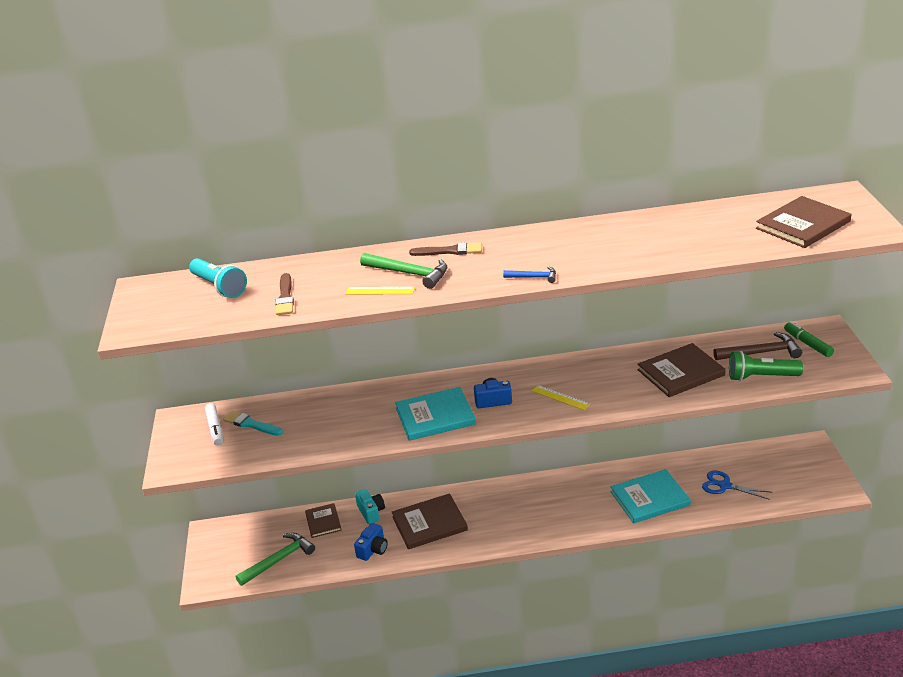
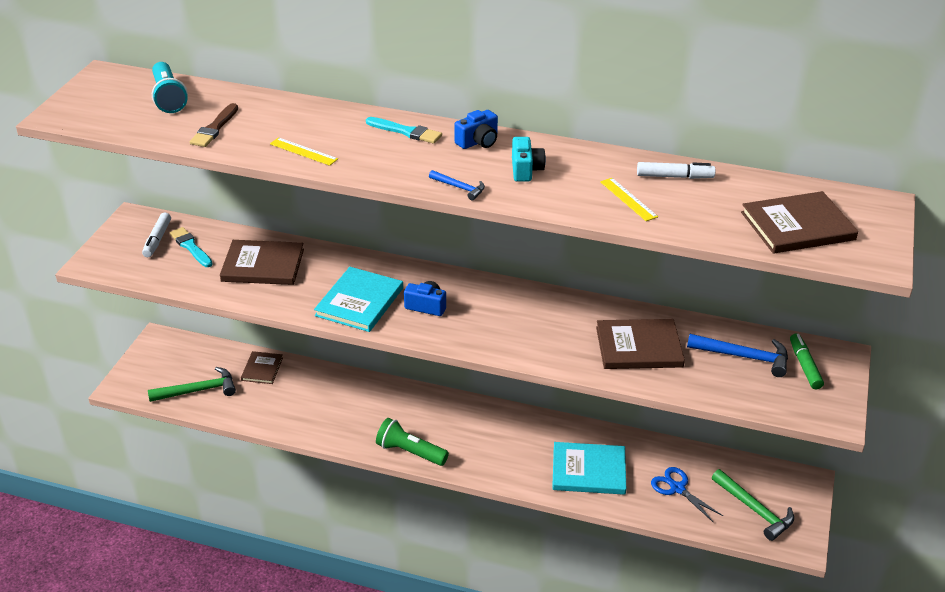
camera: 20 degrees right, 5 degrees up
blue camera [354,523,388,561] -> blue camera moved to [455,110,498,149]
turquoise camera [355,489,385,524] -> turquoise camera moved to [512,137,546,182]
green hammer [360,253,448,289] -> green hammer moved to [712,469,794,541]
brown book [392,493,468,549] -> brown book moved to [220,240,304,285]
turquoise book [395,387,476,441] -> turquoise book turned 75 degrees counterclockwise [314,267,403,332]
brown brush [409,242,482,256] -> turquoise brush [366,117,442,144]
yellow ruler [532,385,590,410] -> yellow ruler moved to [600,178,658,221]
brown hammer [713,332,802,360] -> blue hammer [687,334,788,377]
green flashlight [729,351,803,381] -> green flashlight moved to [376,418,449,466]
none -> white marker [637,162,715,179]

